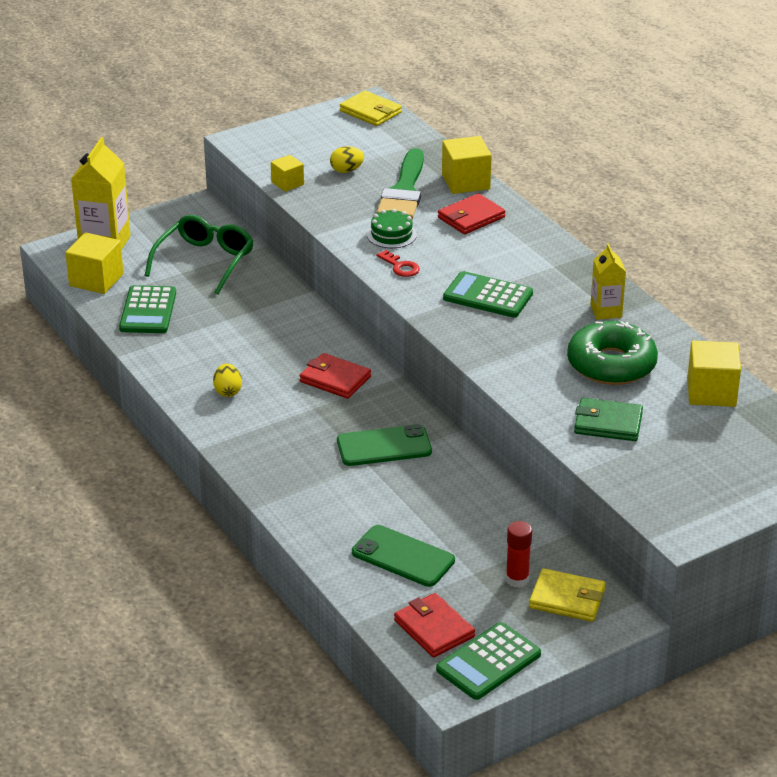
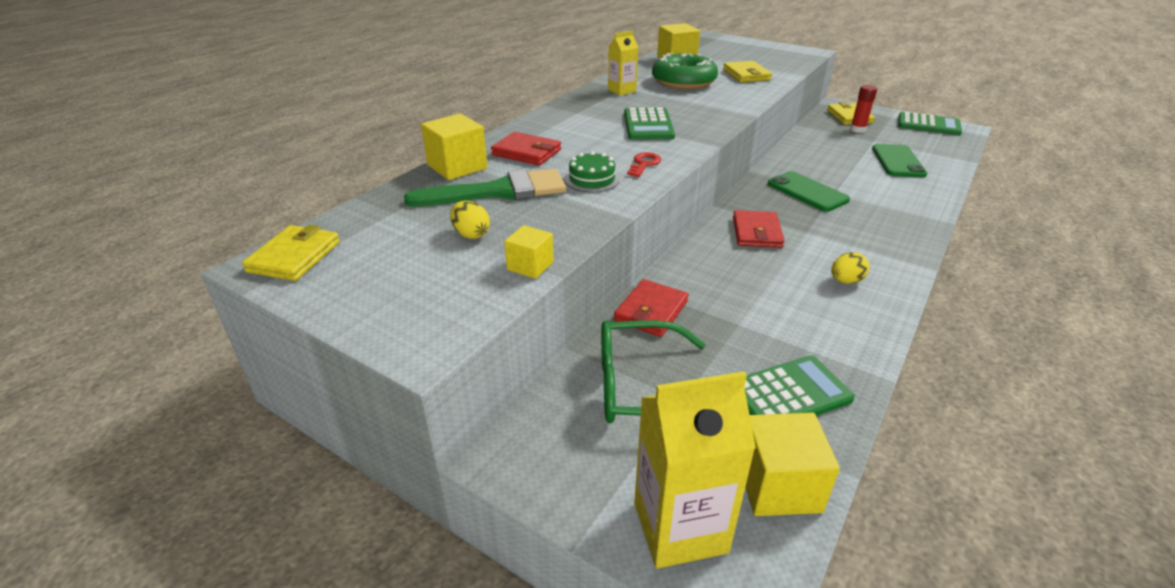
camera: 115 degrees left, 0 degrees up
red wallet [394,593,475,658] -> red wallet moved to [614,279,689,337]
green wallet [574,398,643,441] -> yellow wallet [723,61,772,82]

